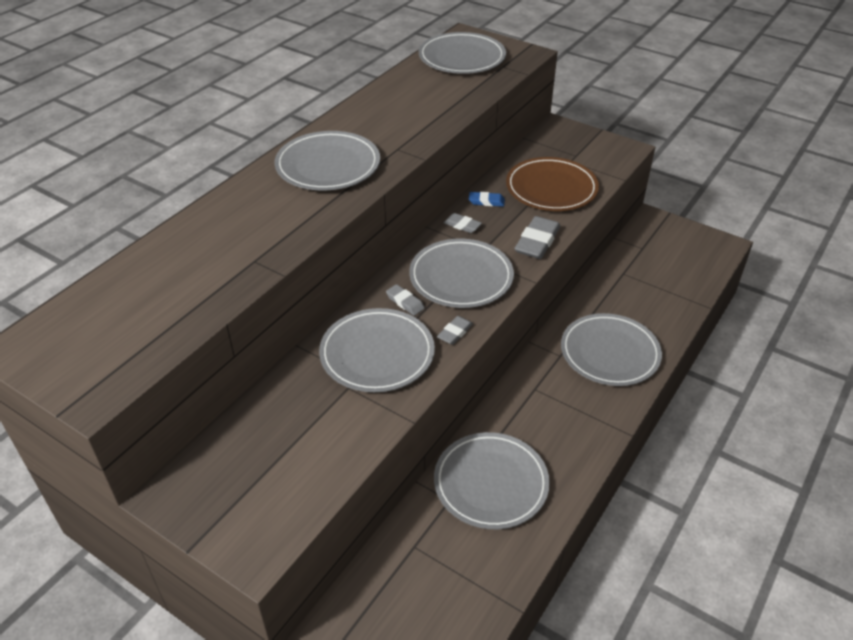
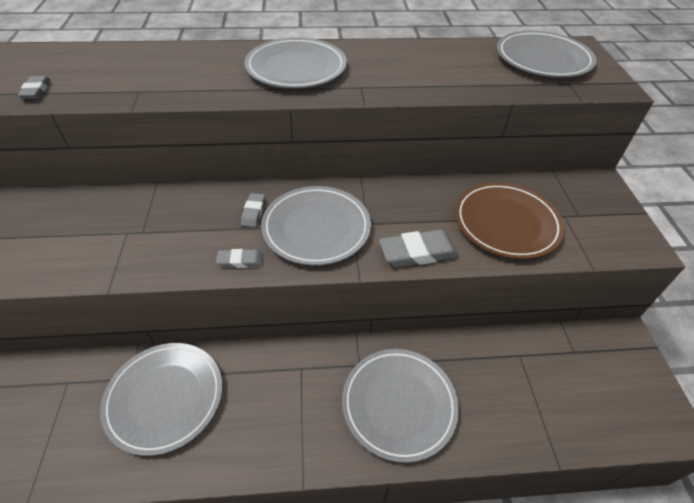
camera: 50 degrees right, 5 degrees up
grey plate [319,308,435,392] -> none
grey eraser [444,213,482,233] -> grey eraser moved to [18,76,50,99]
blue eraser [469,192,505,207] -> none

